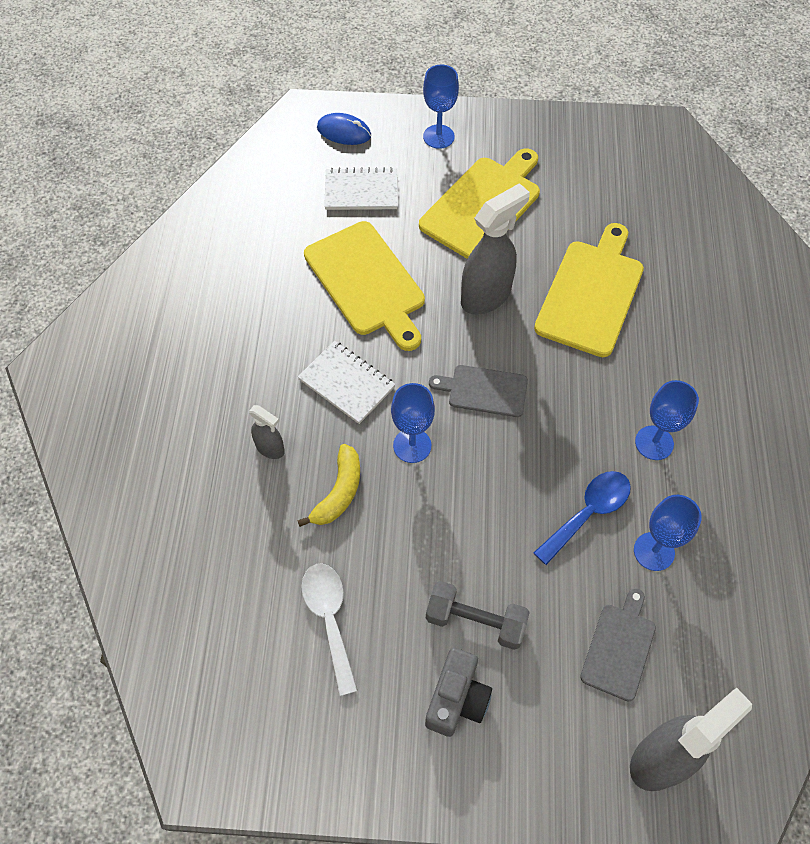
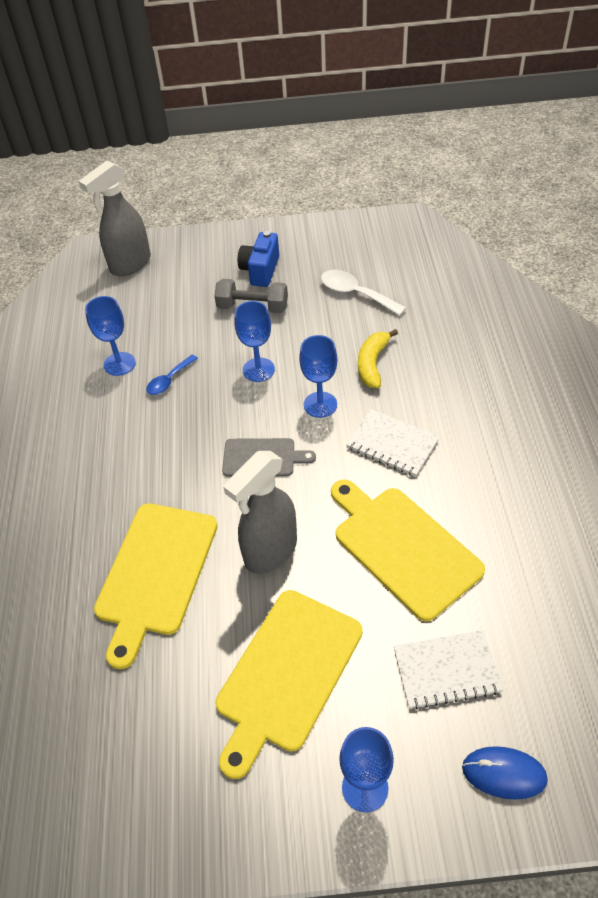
camera: 175 degrees right, 10 degrees down
grey spray bottle [249,405,285,459] -> none
white spoon [302,564,358,696] -> white spoon turned 150 degrees clockwise [321,270,406,316]
grey camera [425,647,492,737] -> blue camera [238,231,279,287]
blue spoon [533,471,631,565] -> blue spoon [146,355,198,395], size x0.65
grey cutting board [580,588,656,702] -> none
blue goblet [635,380,699,460] -> blue goblet moved to [235,301,275,382]

